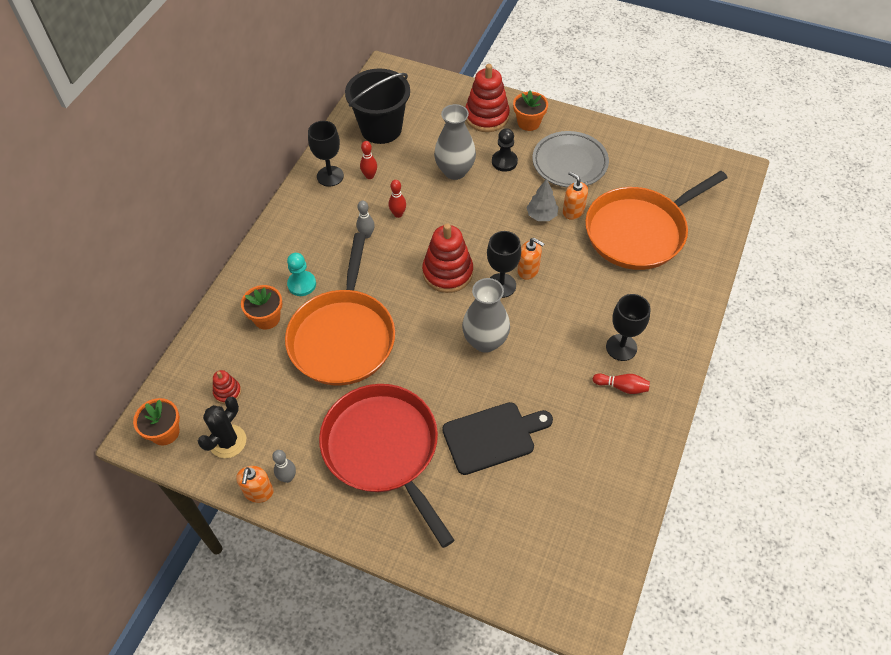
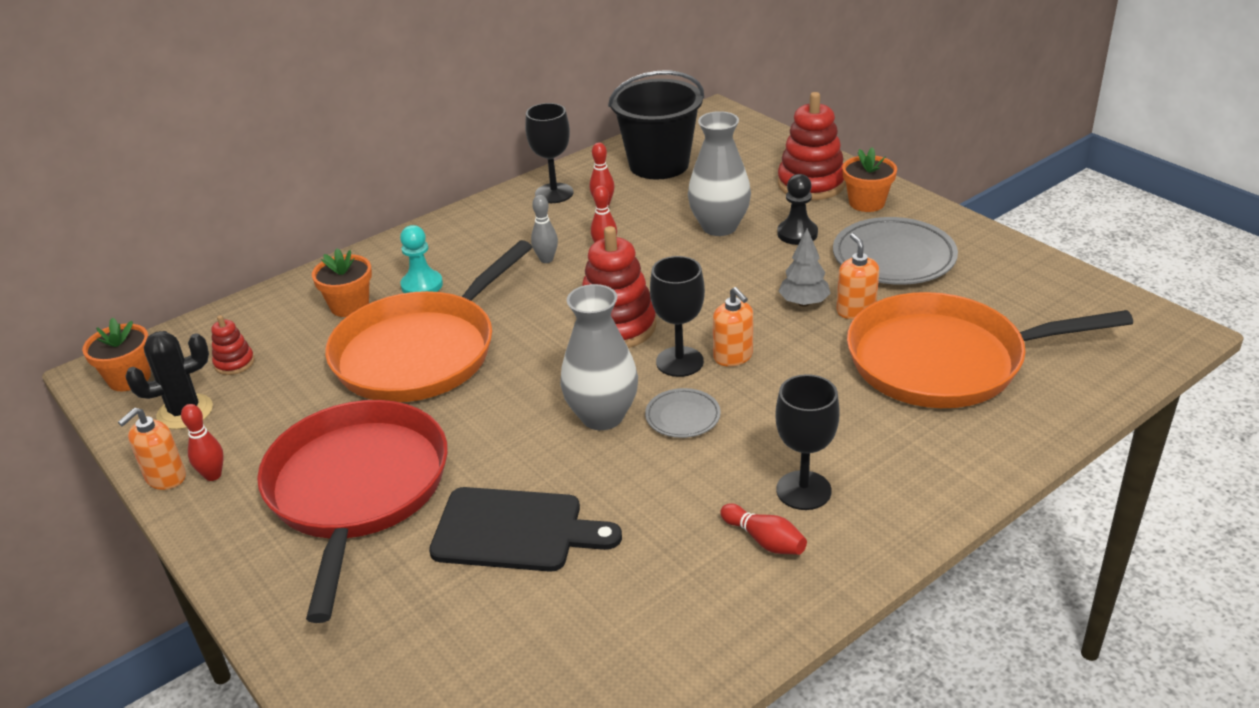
camera: 30 degrees right, 20 degrees down
grey bowling pin [272,450,296,483] -> red bowling pin [181,404,224,481]
none -> grey plate [645,388,721,438]

